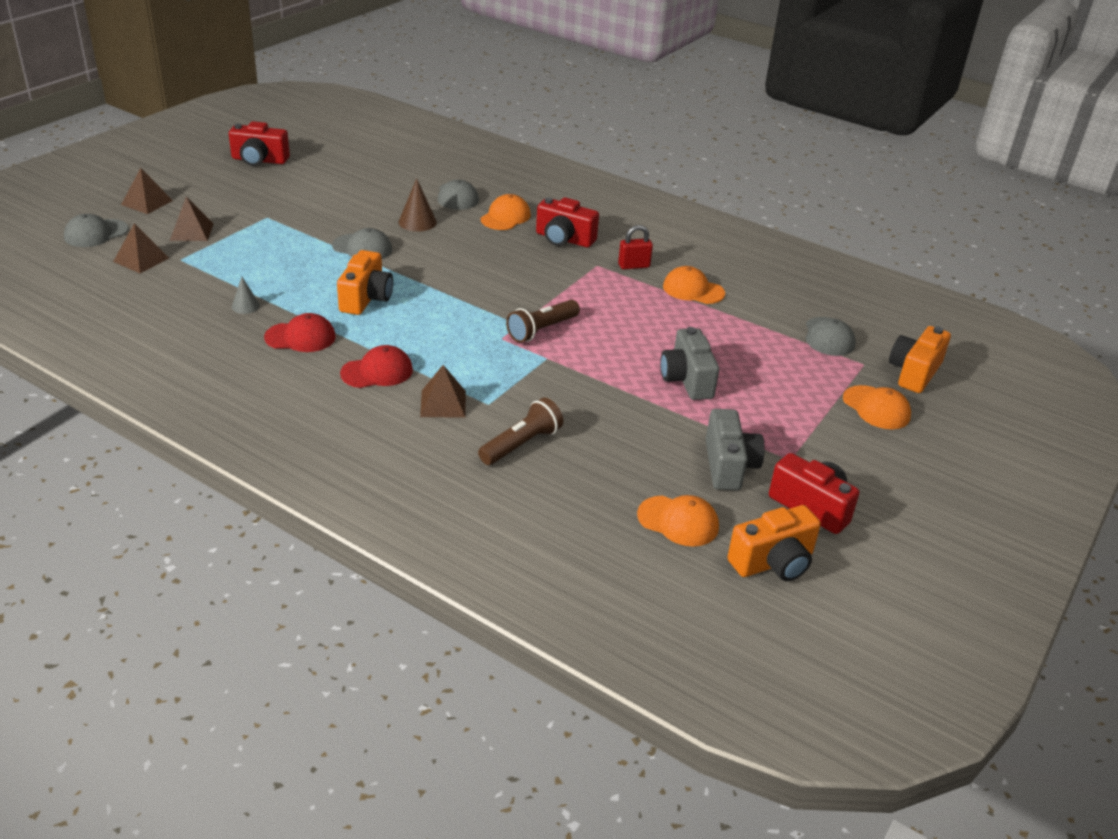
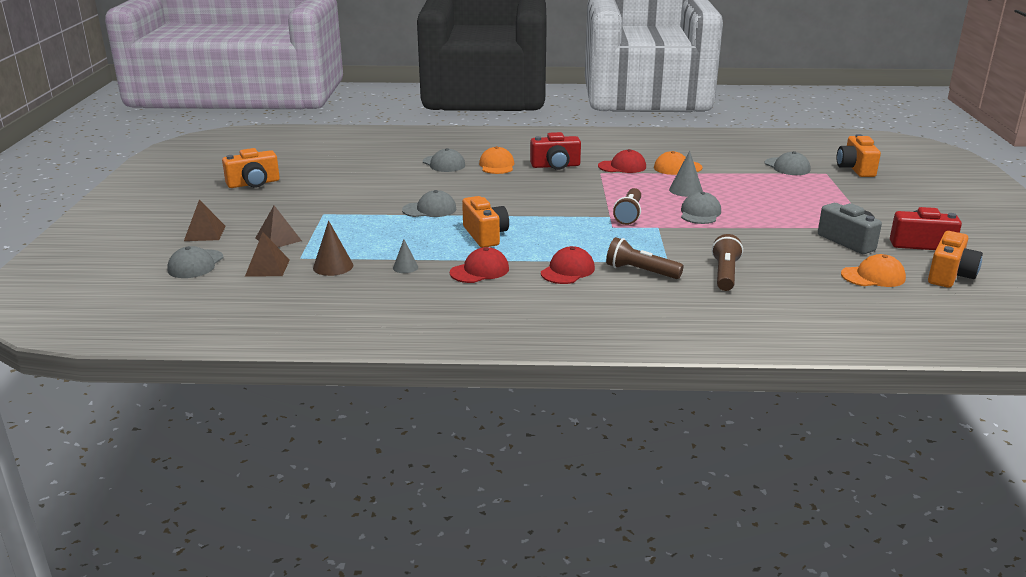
camera: 30 degrees left, 10 degrees down
red camera [229,121,290,166] -> orange camera [222,148,280,188]
brown cone [399,178,437,232] -> brown cone moved to [313,221,353,276]
brown pyramid [420,365,466,418] -> brown flashlight [606,237,684,279]
red padlock [618,225,653,269] -> red cap [598,149,646,173]
grey camera [660,327,719,400] -> none
orange cap [843,385,911,429] -> none
none -> grey cone [669,150,703,197]
none -> grey cap [681,192,721,224]

